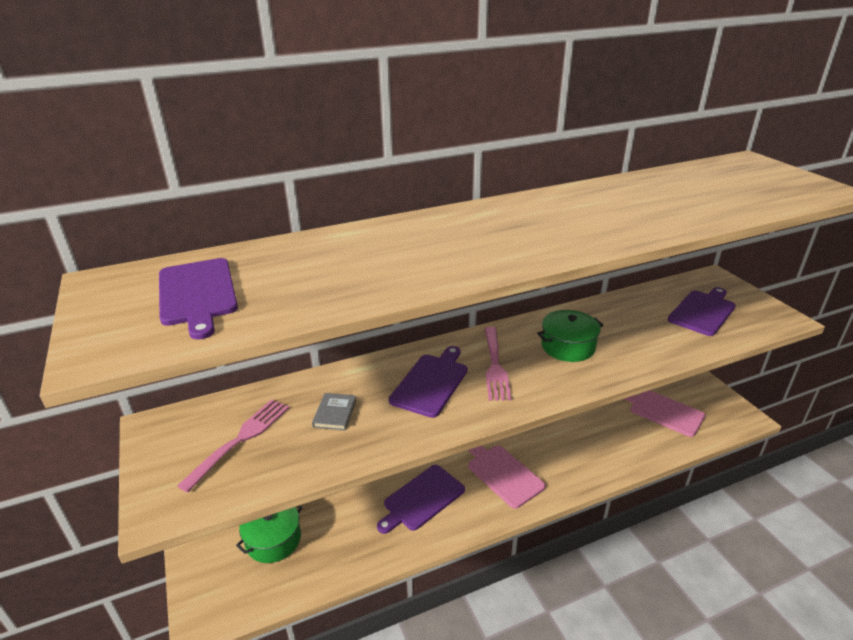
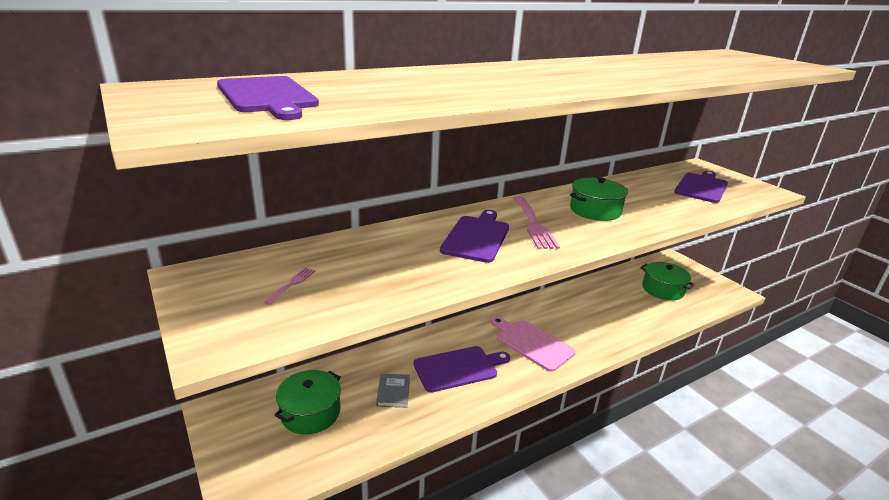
camera: 10 degrees left, 5 degrees down
pink fork [177,399,289,493] -> pink fork [264,268,316,305], size x0.49
grey book [312,393,356,431] -> grey book moved to [376,374,410,408]
purple cutting board [377,465,465,534] -> purple cutting board turned 150 degrees counterclockwise [413,346,510,393]
pink cutting board [625,390,705,437] -> green pot [640,262,695,300]

